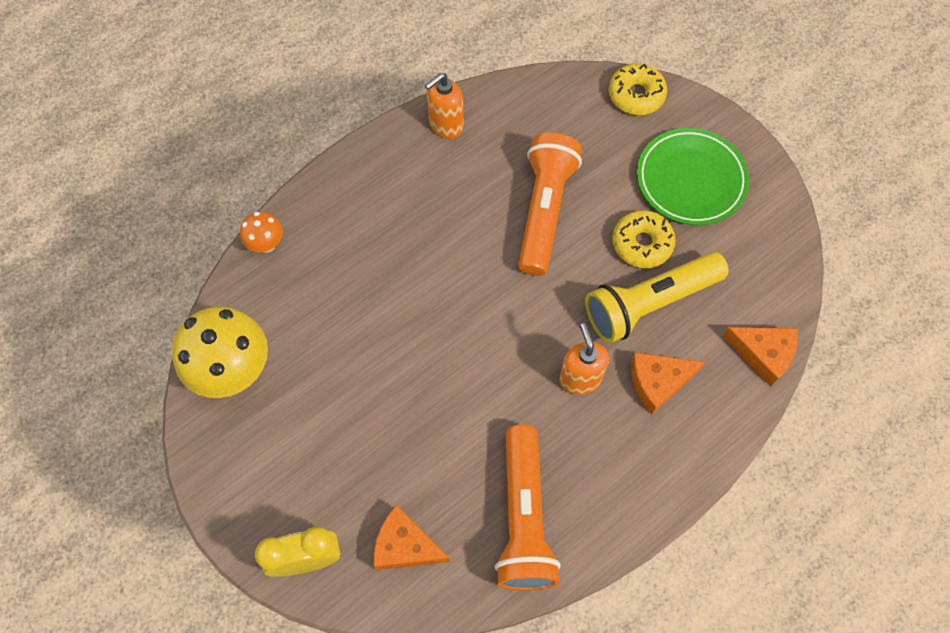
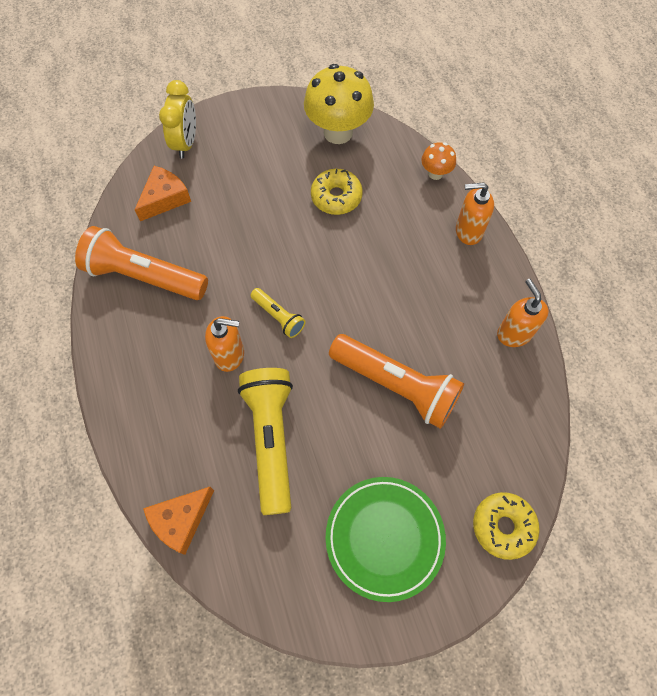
camera: 110 degrees right, 0 degrees up
yellow donut [612,210,676,268] -> yellow donut moved to [311,169,363,215]
orange cheese [631,352,705,414] -> none
none -> yellow flashlight [250,288,306,338]
none -> orange soap dispenser [456,182,494,245]

